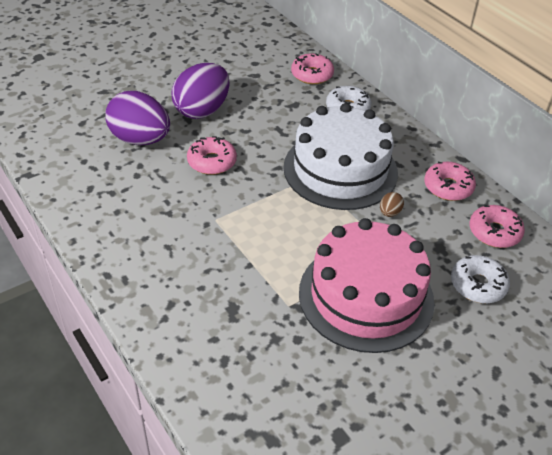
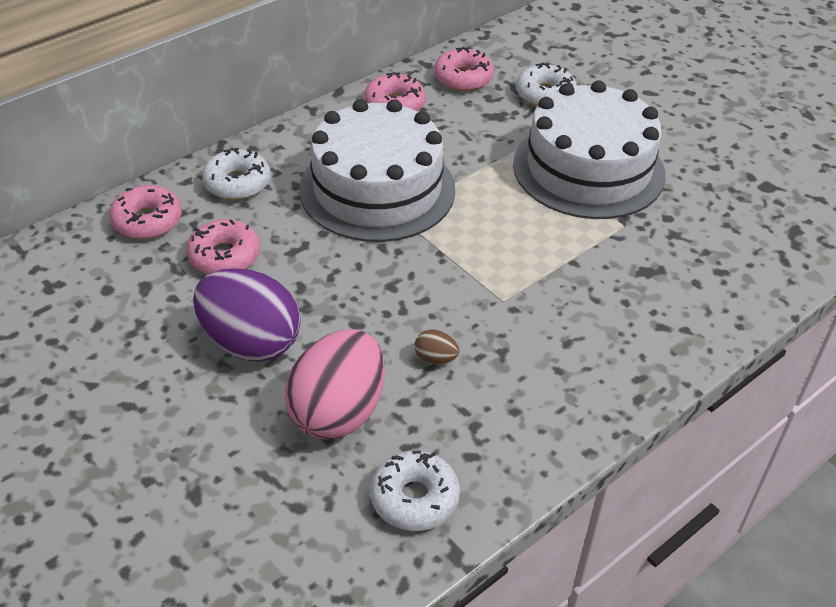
camera: 95 degrees left, 0 degrees up
purple egg [105,91,170,145] -> pink egg [285,329,385,440]
pink donut [187,136,237,175] -> pink donut moved to [186,219,260,274]
pink cake [299,218,435,353] -> white cake [513,80,665,219]
brown egg [380,192,404,217] -> brown egg moved to [415,330,459,365]
none -> white donut [370,450,460,531]

